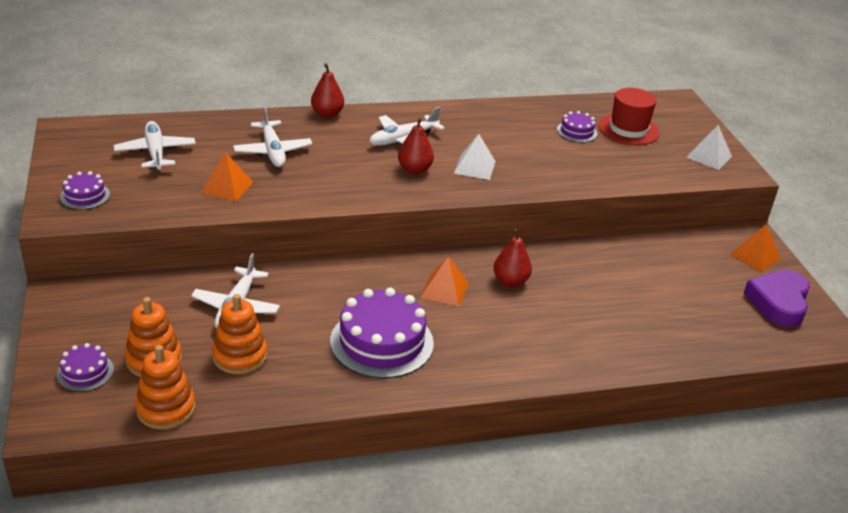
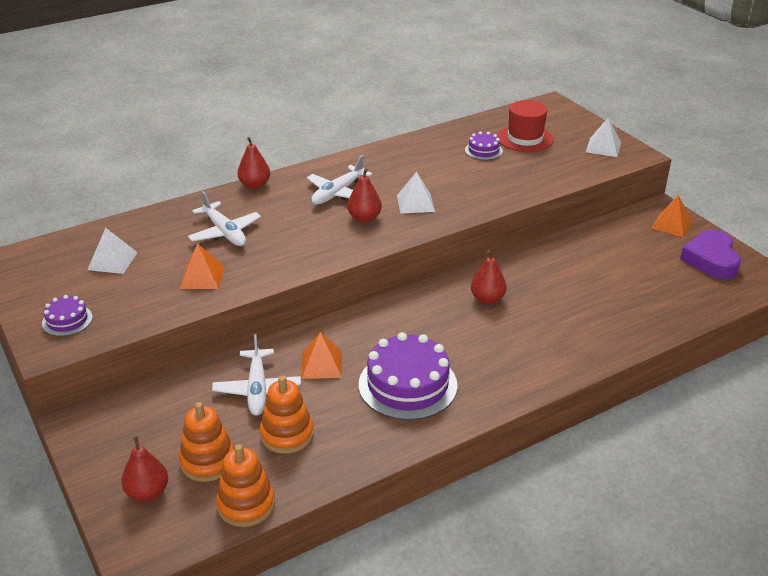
camera: 15 degrees left, 0 degrees up
purple cake [57,343,114,392] -> red pear [121,436,168,502]
white plane [113,121,196,170] -> white pyramid [87,228,138,274]
orange pyramid [420,256,469,307] -> orange pyramid moved to [302,332,342,379]

